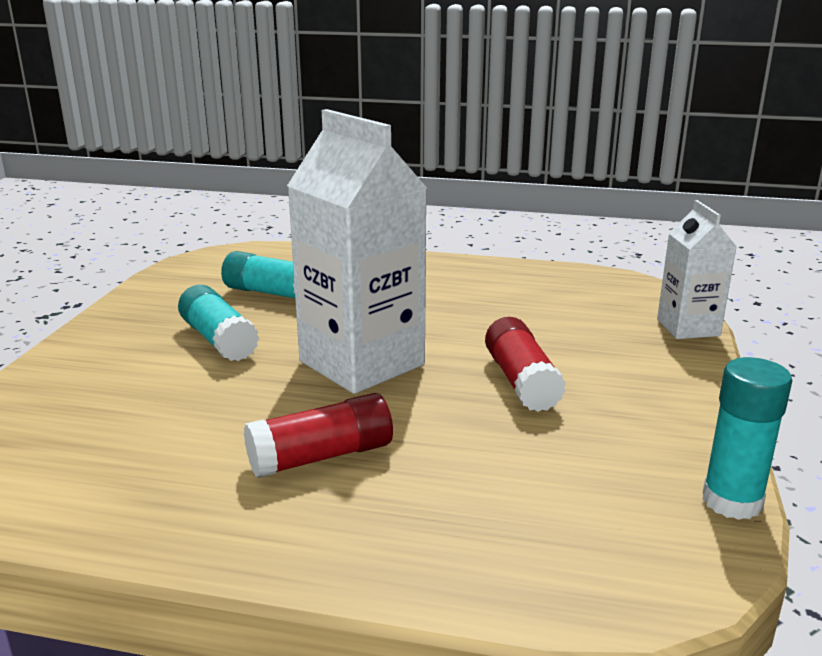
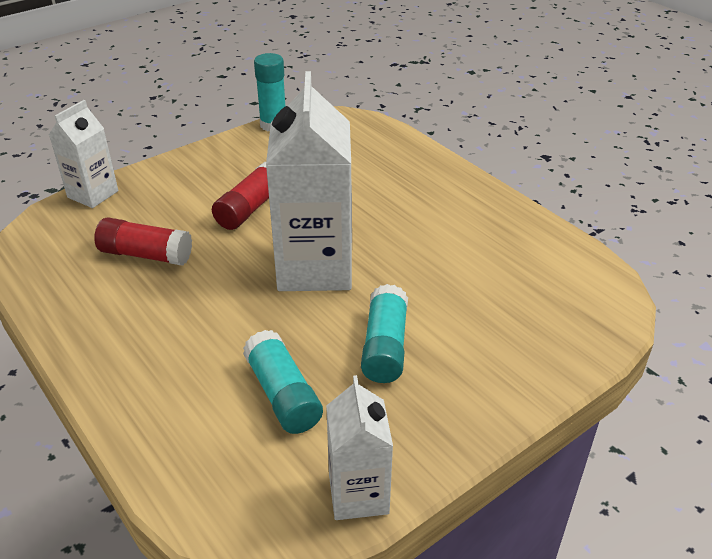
camera: 140 degrees left, 15 degrees up
red glue stick [244,393,393,478] -> red glue stick moved to [94,217,192,266]
none -> white carton [326,375,393,520]

